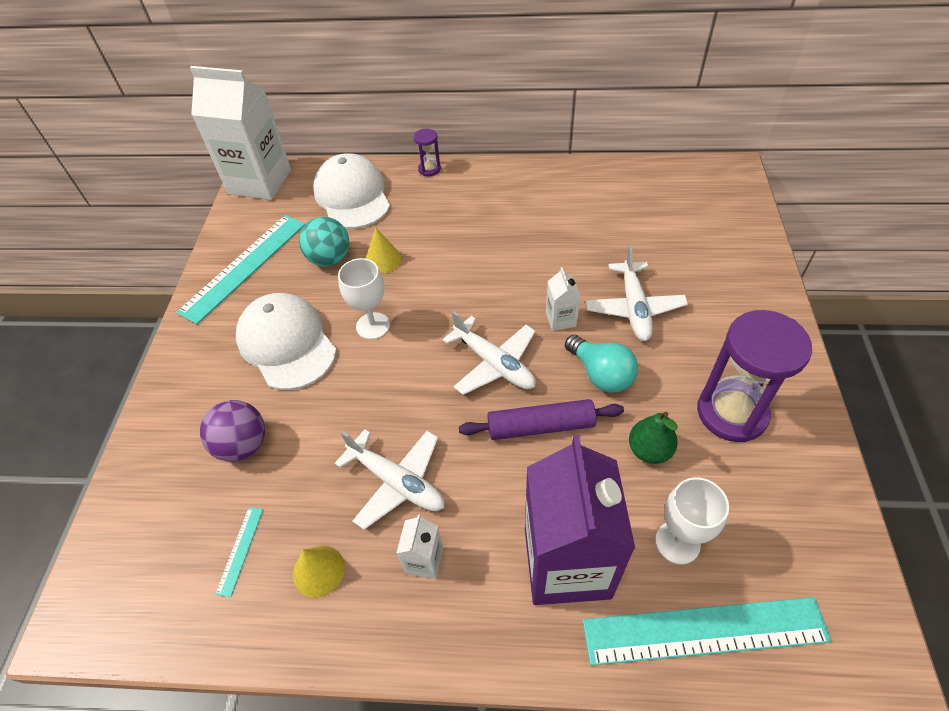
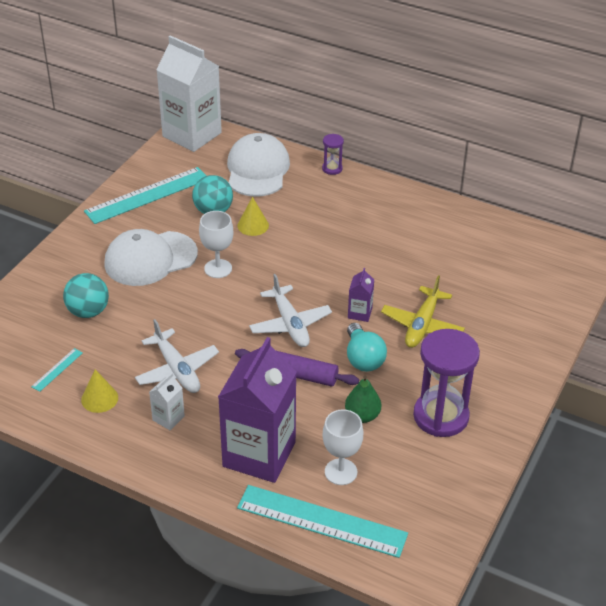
camera: 20 degrees right, 10 degrees down
purple ball [200,400,265,462] -> turquoise ball [63,273,109,318]
white cap [236,293,337,390] -> white cap turned 105 degrees counterclockwise [104,229,198,286]
white carton [546,267,580,331] -> purple carton [348,268,374,322]
white plane [585,246,688,341] -> yellow plane [381,275,465,348]

